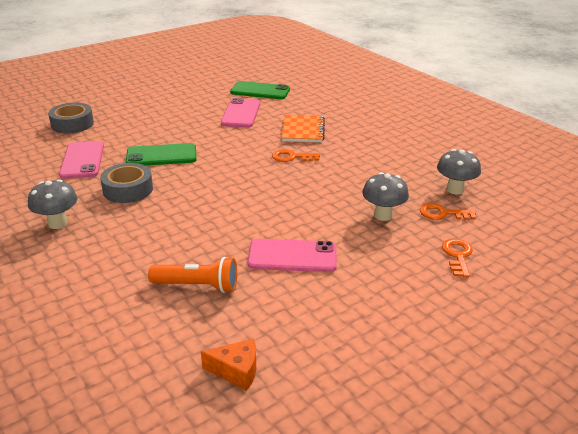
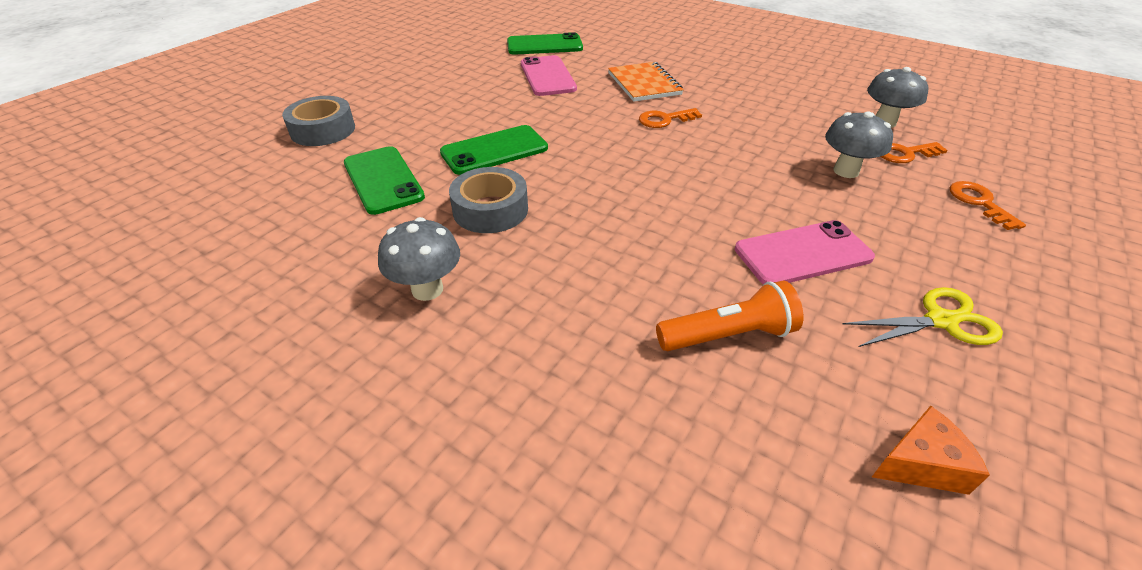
camera: 20 degrees left, 10 degrees up
pink phone [59,141,104,179] -> green phone [344,146,425,215]
none -> yellow scissors [843,287,1003,347]

